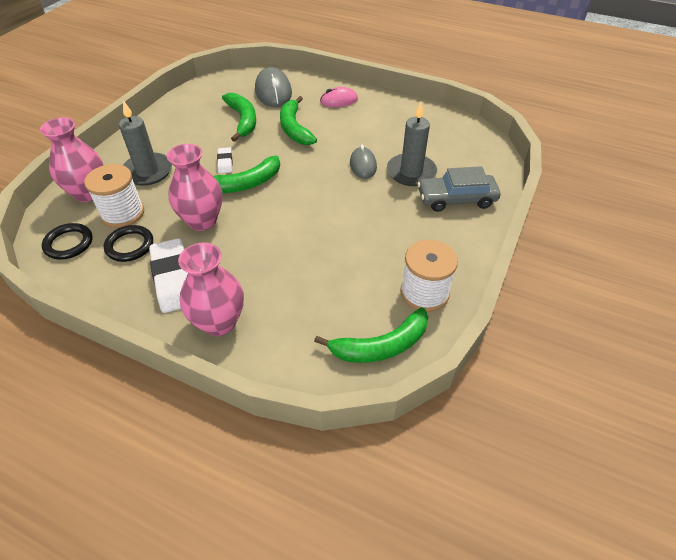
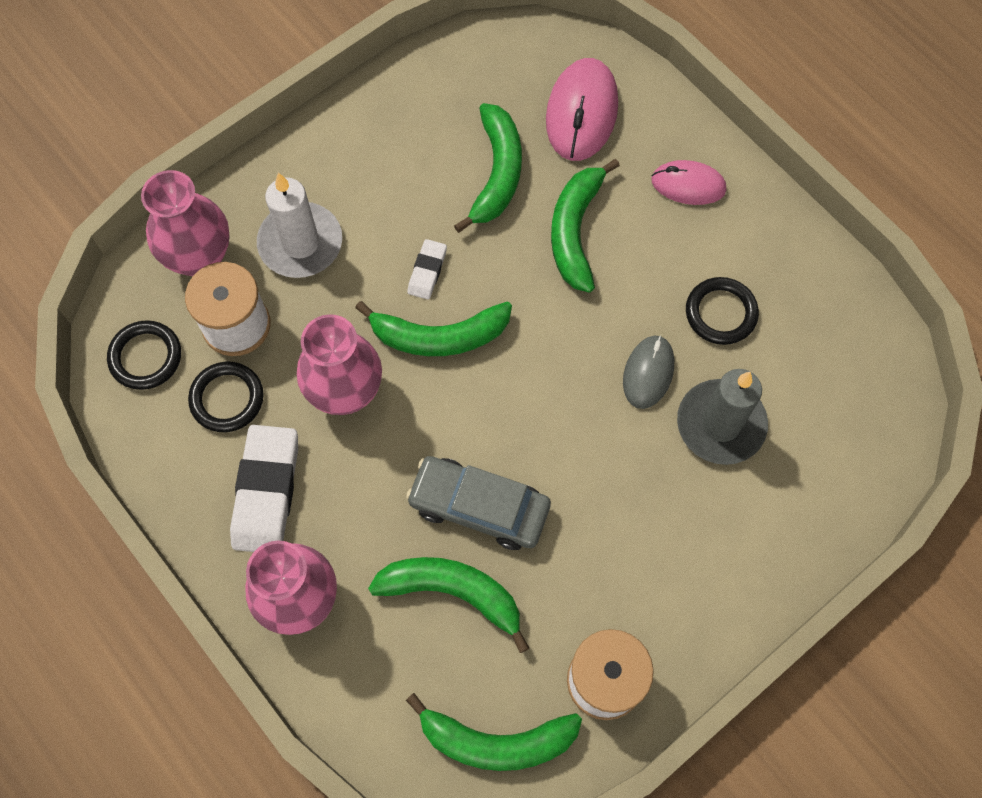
camera: 25 degrees right, 20 degrees up
grey candle [119,100,172,186] -> white candle [257,173,342,278]
grey mouse [255,67,292,107] -> pink mouse [546,58,618,161]
grey car [418,166,500,212] -> grey car moved to [406,456,551,550]
none -> green banana [368,557,529,653]
none -> black ring [686,277,759,345]

